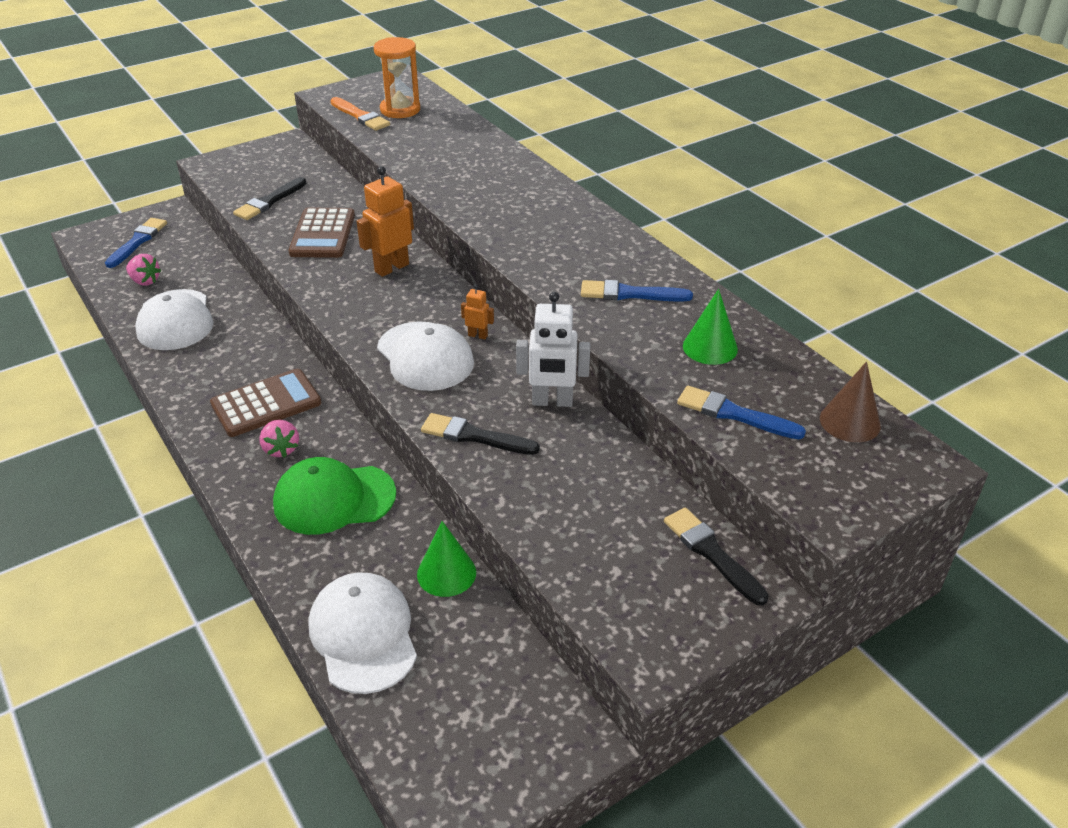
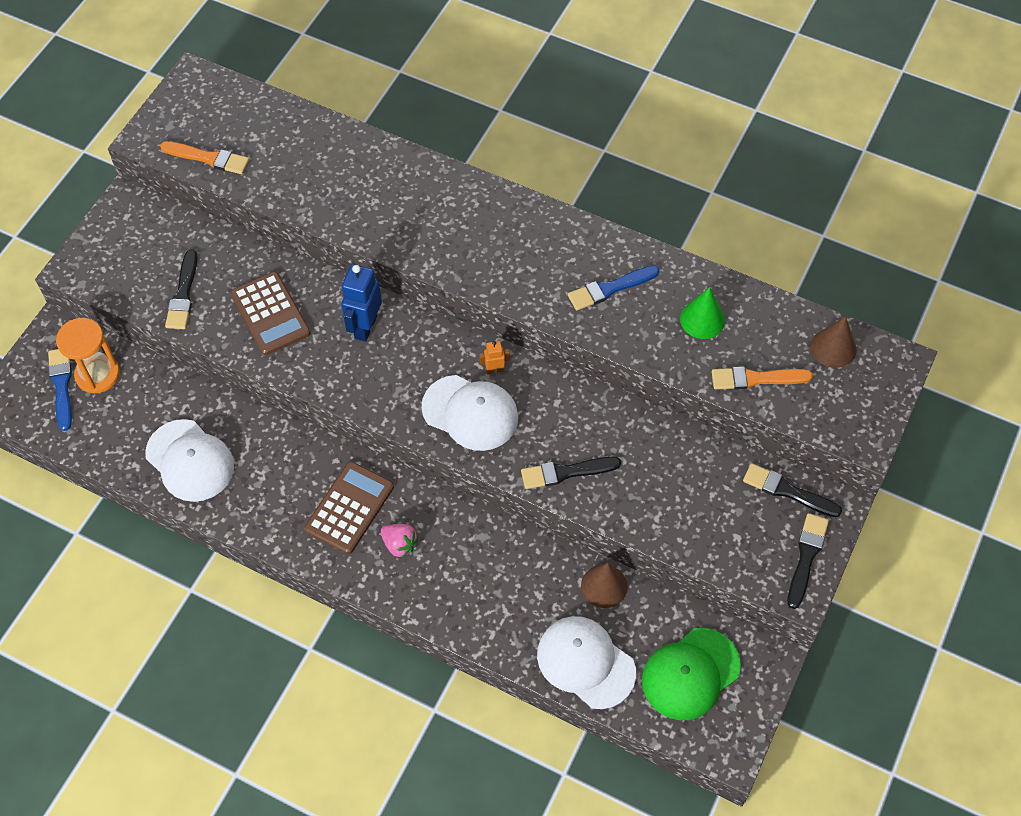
camera: 30 degrees left, 20 degrees up
pink strawberry [126,254,161,286] -> none
green cap [273,457,396,535] -> green cap moved to [642,628,741,720]
orange robot [357,166,414,277] -> blue robot [342,264,382,342]
orange hourglass [374,37,420,118] -> orange hourglass moved to [56,318,120,394]
green cone [417,521,476,597] -> brown cone [581,563,628,608]
white robot [516,292,590,407] -> none
blue brush [677,386,806,439] -> orange brush [712,366,813,390]
none -> black brush [787,513,829,609]

